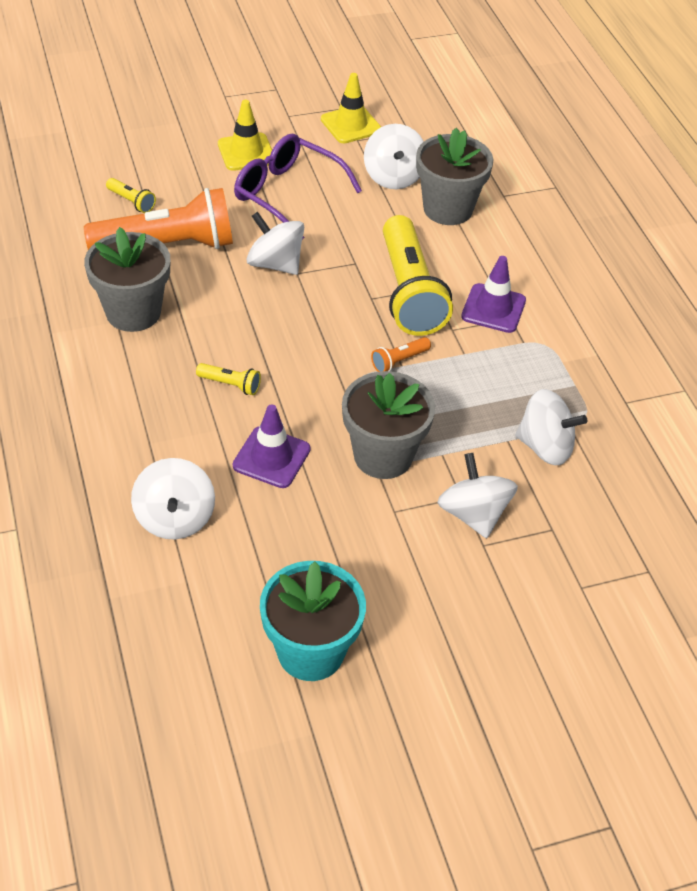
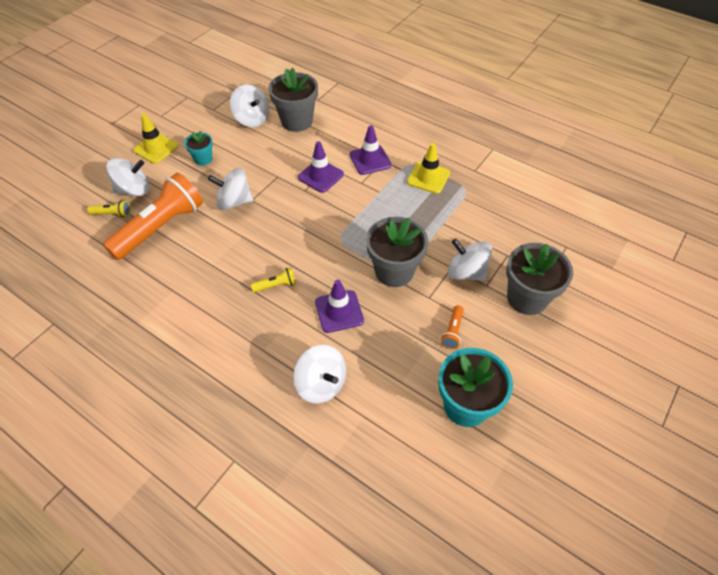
camera: 35 degrees left, 5 degrees up
grey flower pot [84,227,170,332] -> grey flower pot moved to [506,243,573,315]
purple glasses [234,134,362,240] -> turquoise flower pot [184,131,213,166]
yellow traffic cone [321,73,381,143] -> yellow traffic cone moved to [407,143,450,194]
orange flashlight [371,337,431,372] -> orange flashlight moved to [440,305,464,349]
yellow flashlight [383,215,453,336] -> purple traffic cone [298,141,344,193]
white spinning top [515,389,587,465] -> white spinning top moved to [106,158,149,196]

